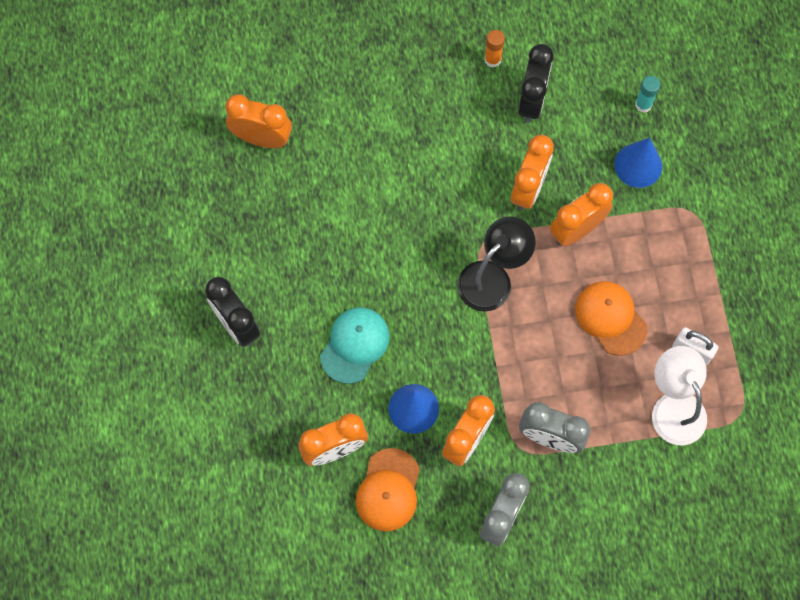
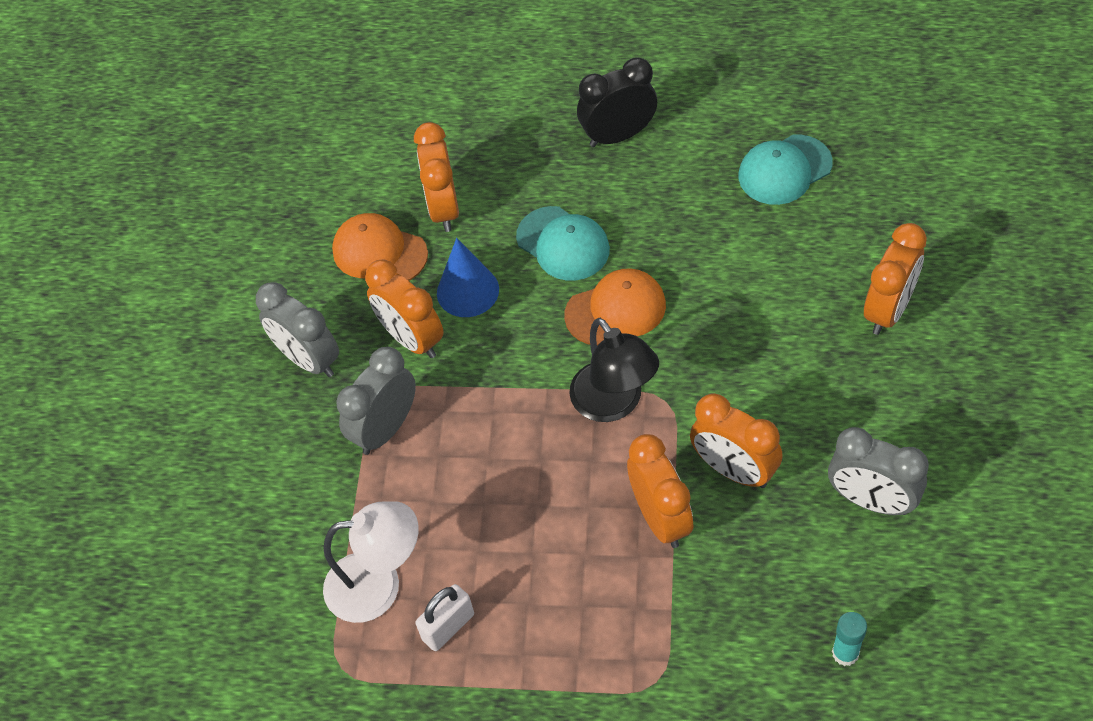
camera: 110 degrees right, 15 degrees down
orange clock [226,94,292,148] -> orange clock moved to [864,223,927,335]
orange glue stick [484,30,505,68] -> none
black clock [518,44,554,123] -> grey clock [828,427,929,515]
orange cap [575,281,647,356] -> orange cap moved to [564,268,666,346]
blue cone [614,138,662,188] -> none
none -> turquoise cap [738,135,833,205]

